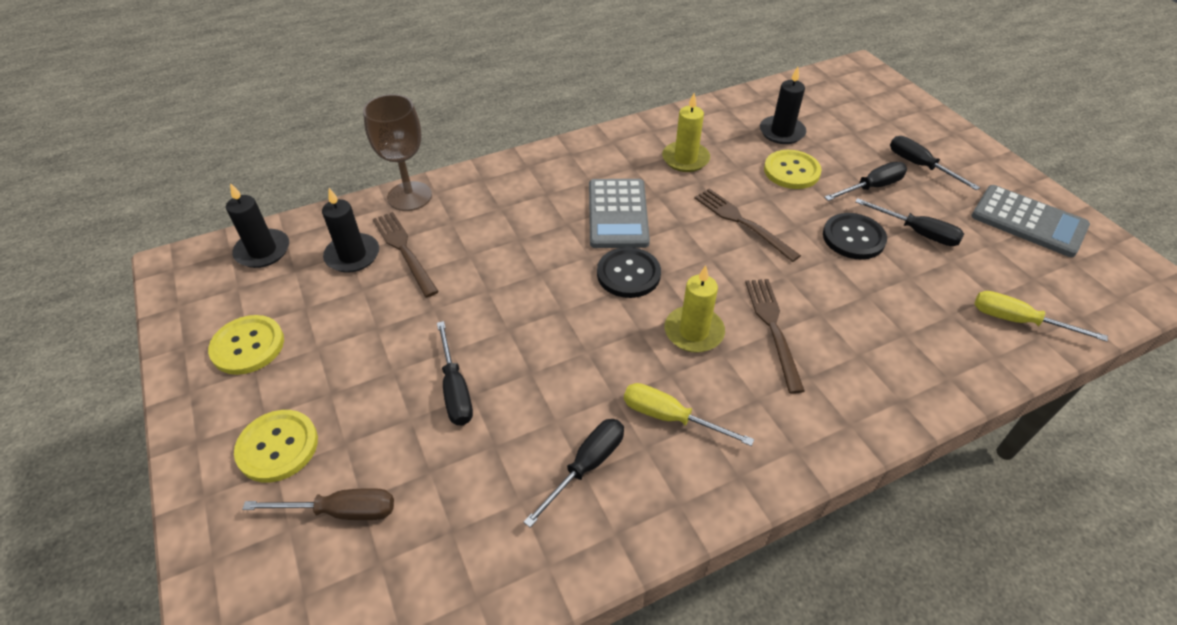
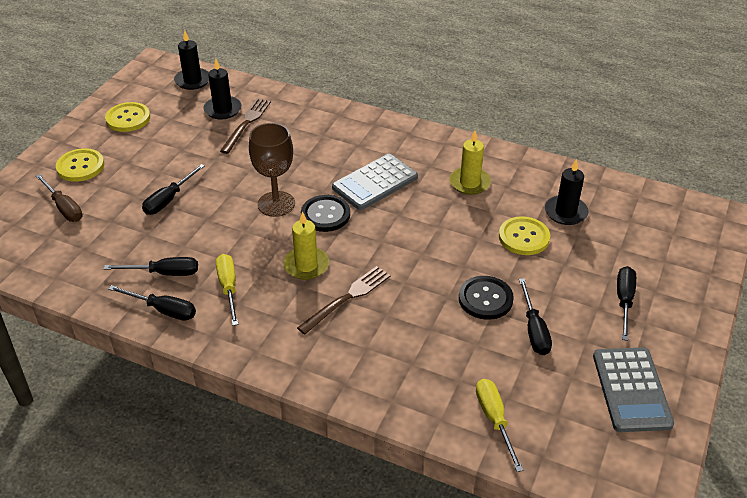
camera: 50 degrees right, 5 degrees down
brown goblet [363,94,432,211] -> brown goblet moved to [249,123,295,217]
brown fork [694,188,801,262] -> none
black screwdriver [824,162,907,201] -> black screwdriver moved to [108,285,196,321]

